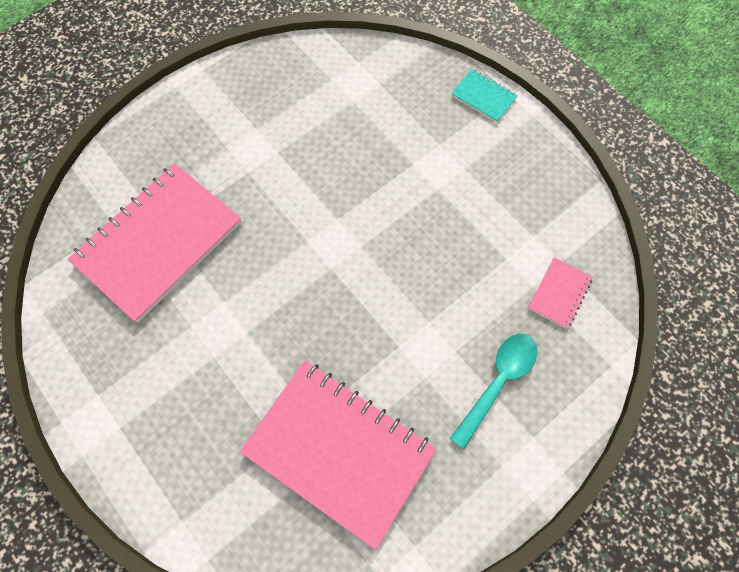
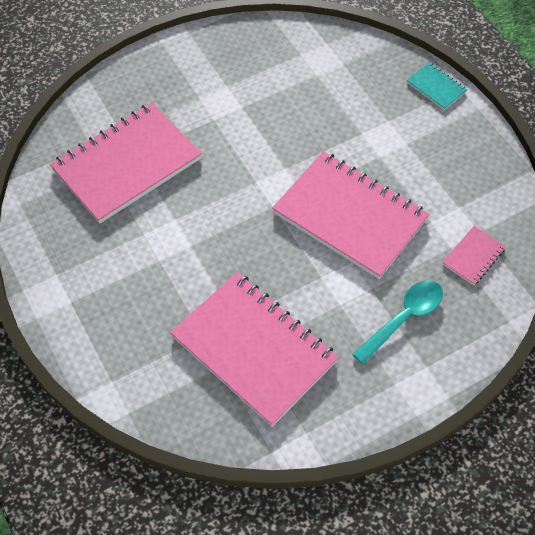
camera: 10 degrees right, 10 degrees down
none -> pink notebook [272,151,429,279]

